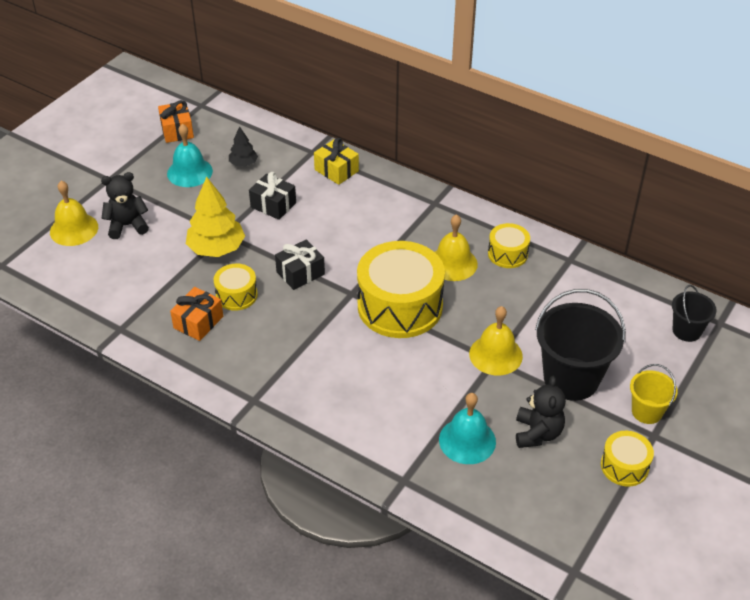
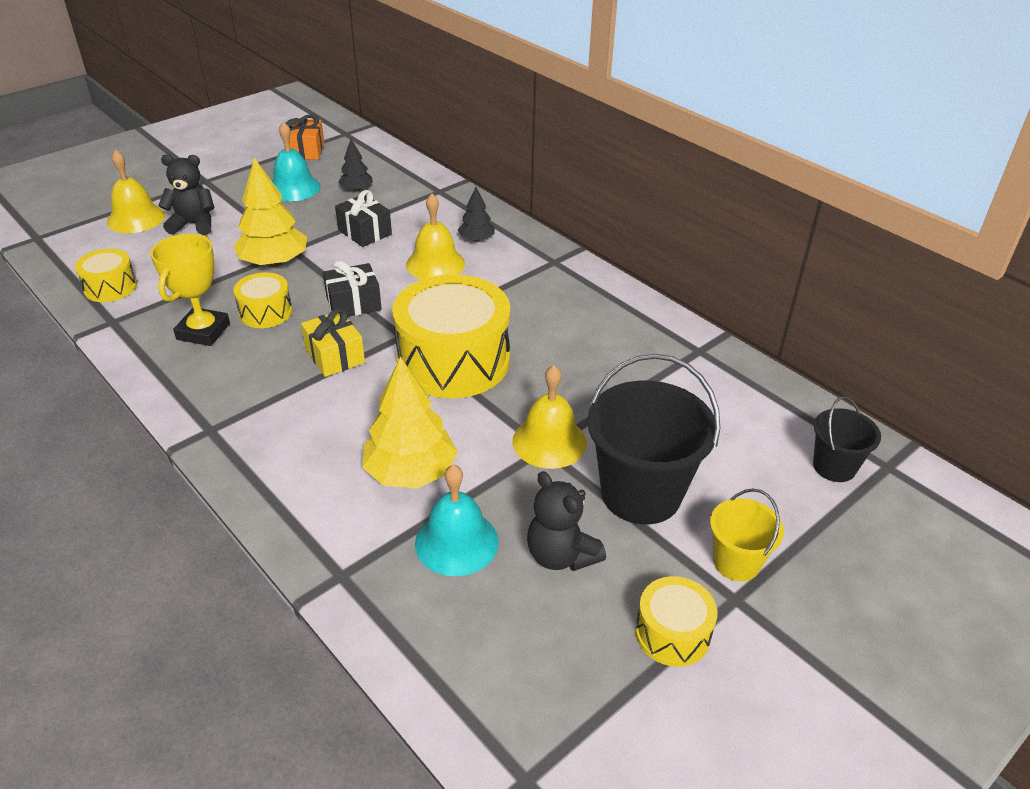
camera: 15 degrees right, 5 degrees down
orange gift [170,287,223,341] -> yellow trophy [151,234,230,346]
yellow gift [314,138,359,185] -> yellow gift moved to [301,308,365,377]
yellow bell [435,214,478,281] -> yellow bell moved to [406,194,465,279]
yellow drum [488,223,530,268] -> yellow drum moved to [75,249,137,302]
black teddy bear [516,376,566,448] -> black teddy bear turned 120 degrees clockwise [527,471,606,571]
none -> yellow tree [362,356,458,488]
none -> black tree [458,187,495,242]

